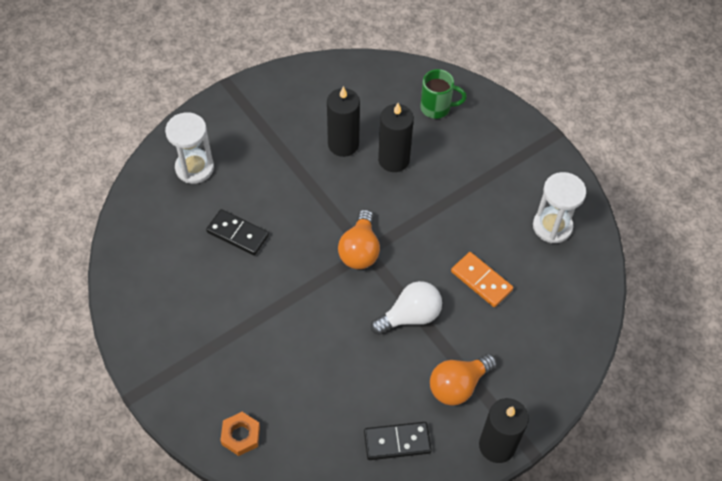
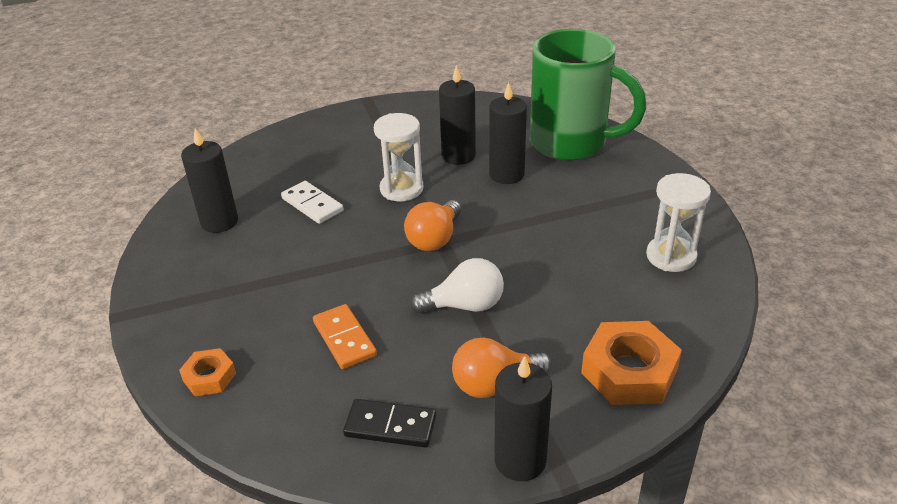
camera: 20 degrees right, 20 degrees down
white hourglass [165,112,214,184] -> white hourglass moved to [374,113,423,201]
black domino [206,209,269,255] -> white domino [281,181,343,224]
green mug [420,69,467,119] -> green mug [530,29,646,161], size x2.27
orange domino [451,252,513,307] -> orange domino moved to [313,304,377,369]
none -> black candle [181,128,238,233]
none -> orange nut [581,321,682,405]

